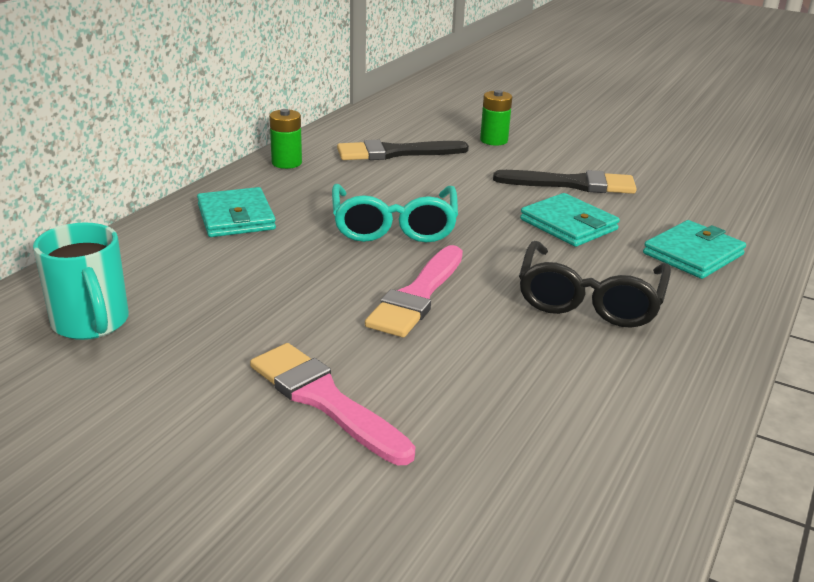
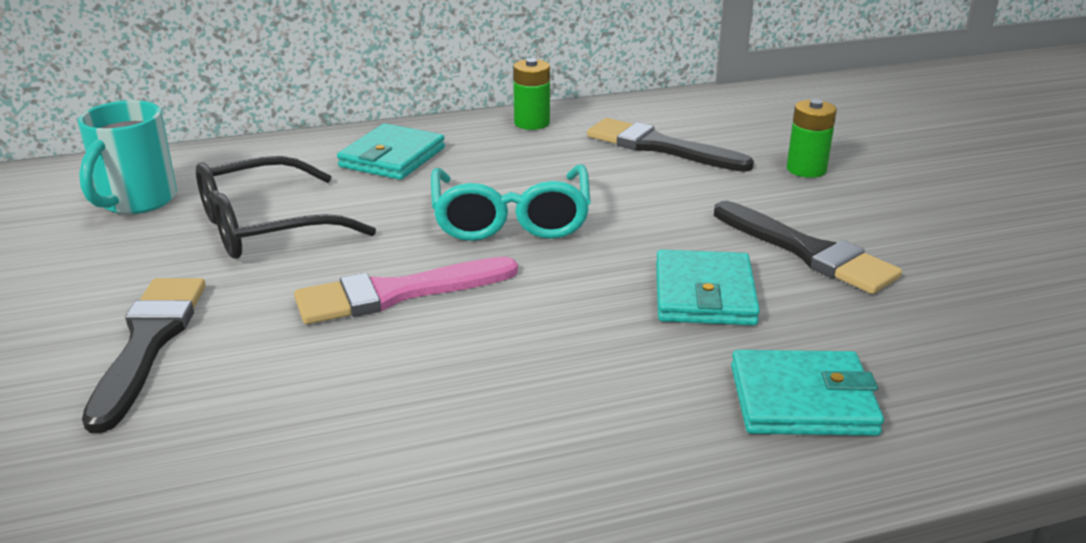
camera: 45 degrees right, 0 degrees up
pink brush [250,343,415,465] -> black brush [82,278,206,433]
turquoise glasses [332,184,458,243] -> turquoise glasses turned 45 degrees counterclockwise [431,165,591,241]
black glasses [519,241,671,328] -> black glasses moved to [196,156,376,259]

